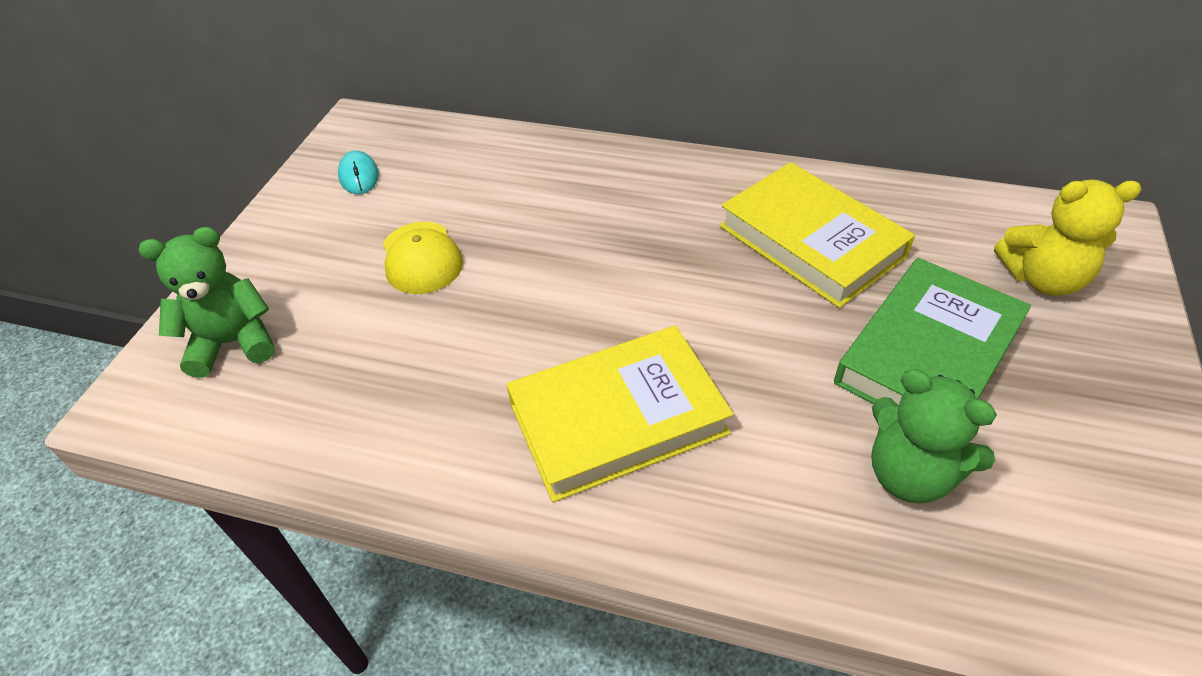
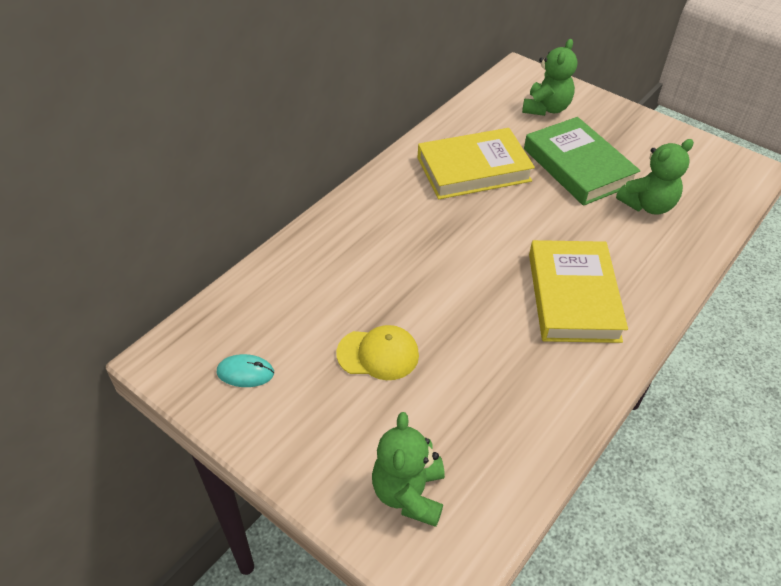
camera: 70 degrees left, 0 degrees up
yellow teddy bear [994,180,1142,296] -> green teddy bear [522,39,578,116]

